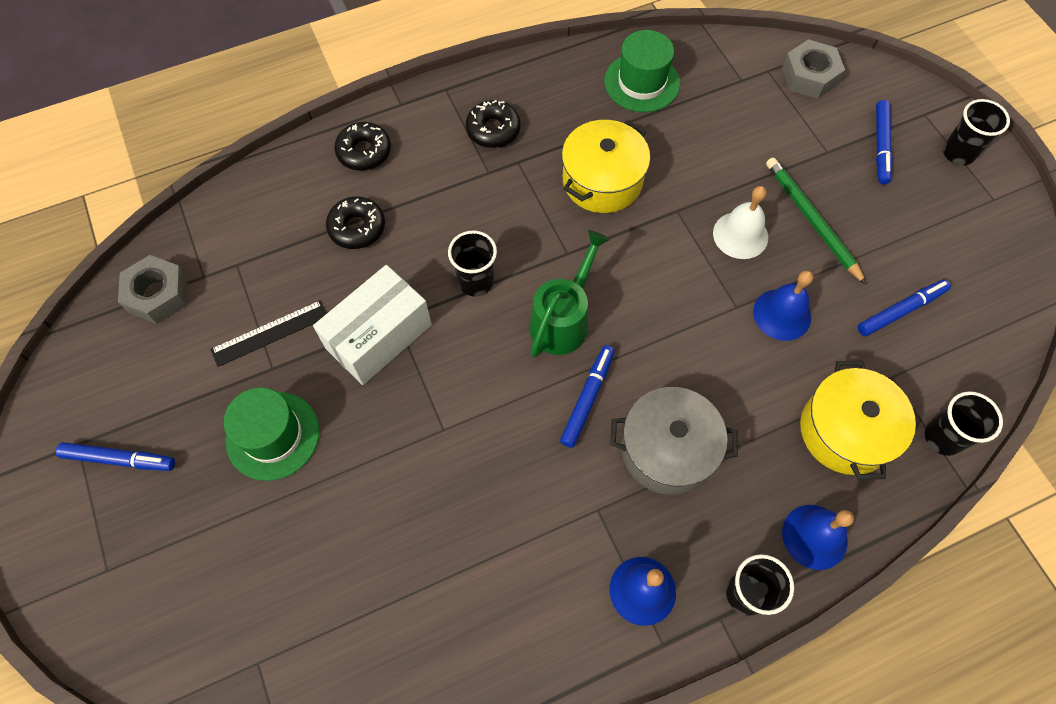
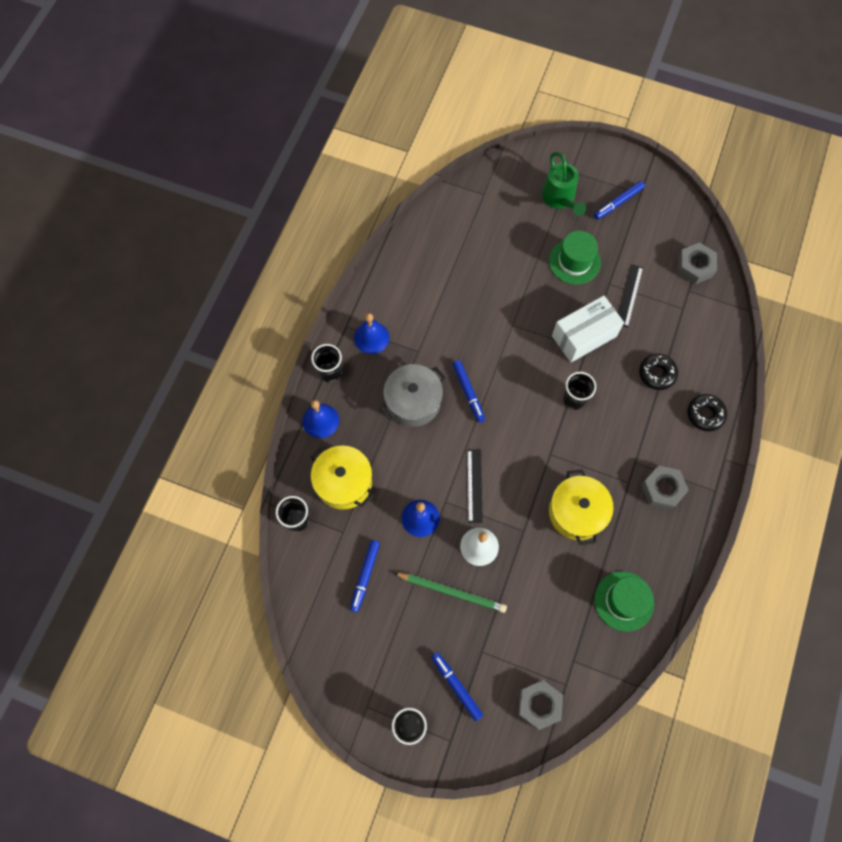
camera: 135 degrees right, 5 degrees up
white box [313,265,432,385] -> white box turned 60 degrees clockwise [552,296,624,362]
black donut [465,100,521,148] -> grey nut [641,465,689,510]
green watering can [530,230,610,358] -> green watering can moved to [542,152,586,216]
none -> black ruler [467,449,483,523]

